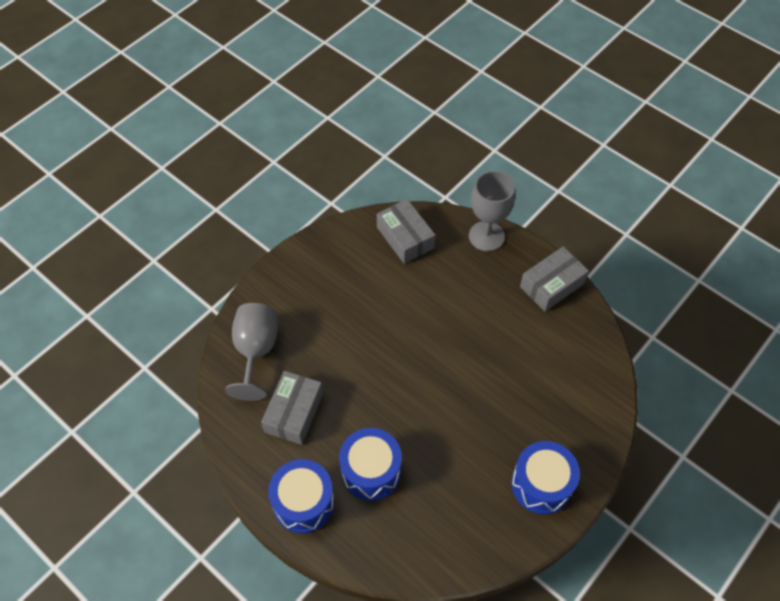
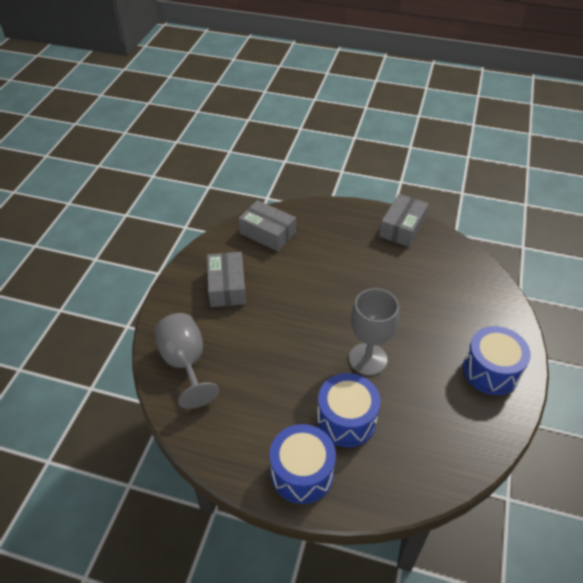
camera: 25 degrees left, 10 degrees down
grey box [261,371,323,445] -> grey box moved to [207,252,246,307]
grey goblet [469,171,515,251] -> grey goblet moved to [349,288,399,375]

